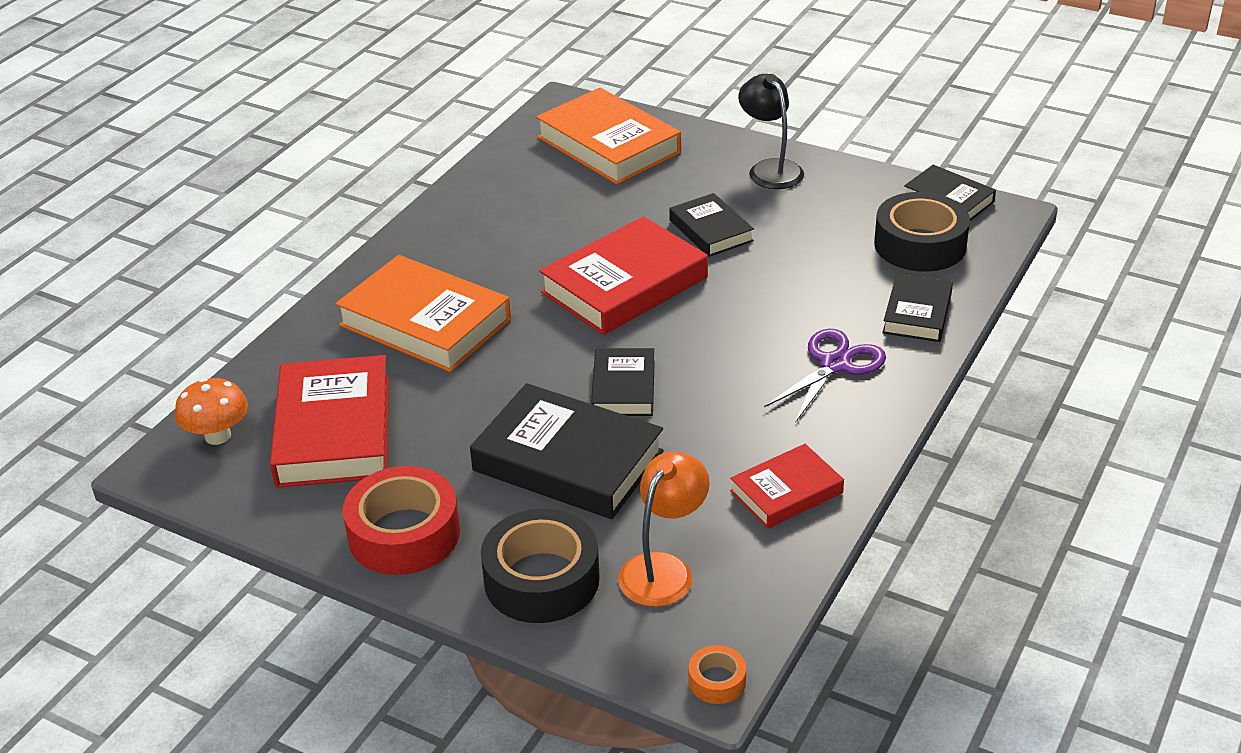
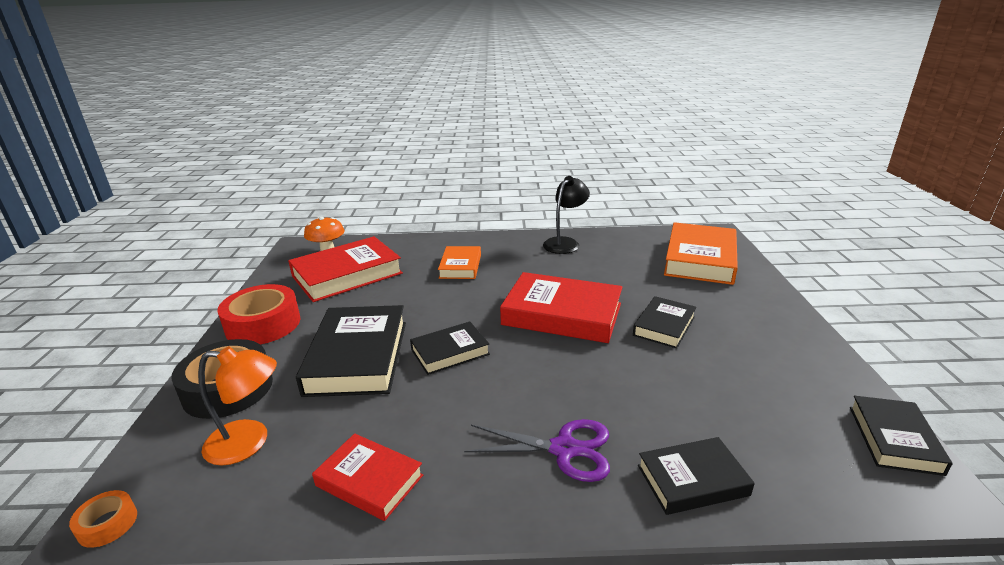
camera: 60 degrees right, 10 degrees down
orange book [335,255,511,372] -> orange book [438,246,481,279], size x0.57
black lamp [738,74,804,189] -> black lamp moved to [543,176,590,254]
black tape [874,192,970,272] -> none

